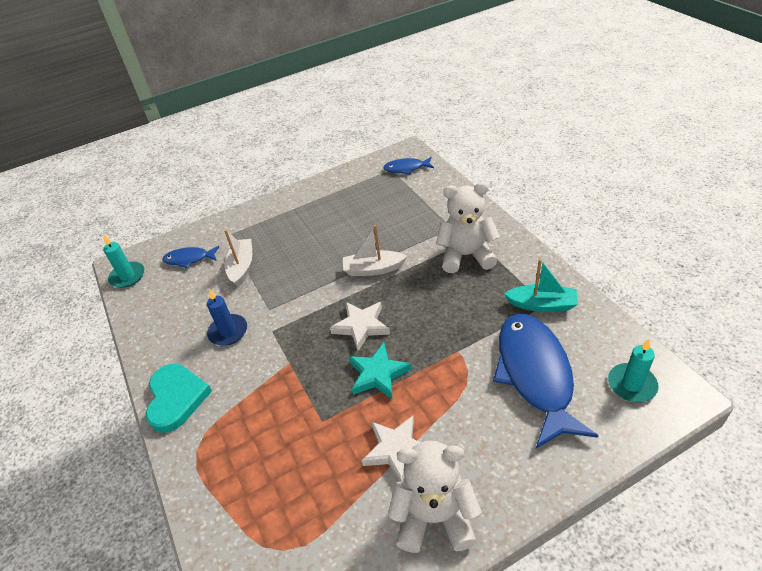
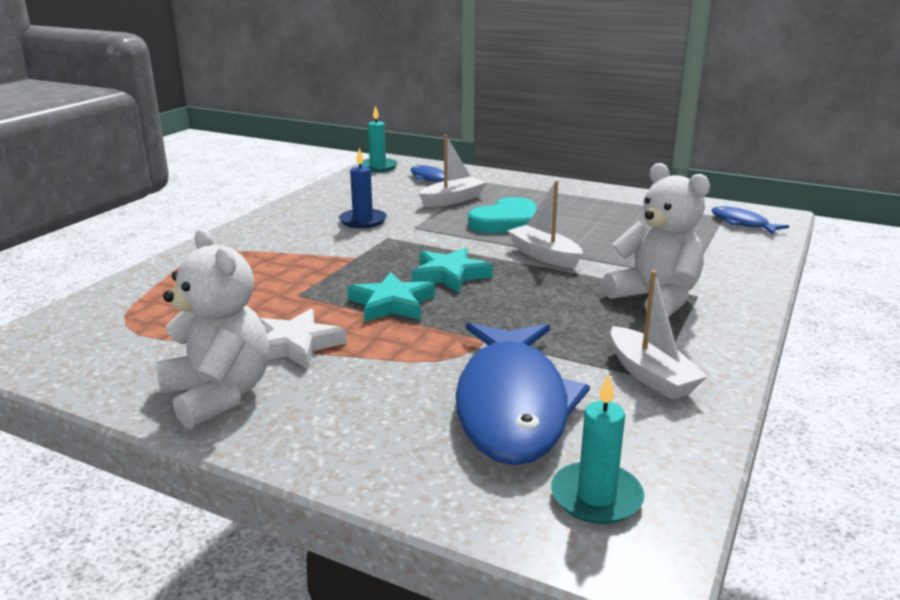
camera: 50 degrees right, 20 degrees down
turquoise heart [145,364,212,433] -> turquoise heart moved to [468,197,537,233]
white star [330,302,390,351] -> turquoise star [412,247,493,293]
blue fish [493,314,599,448] -> blue fish turned 135 degrees clockwise [456,323,590,465]
turquoise boat [504,259,578,312] -> white boat [611,270,708,400]

